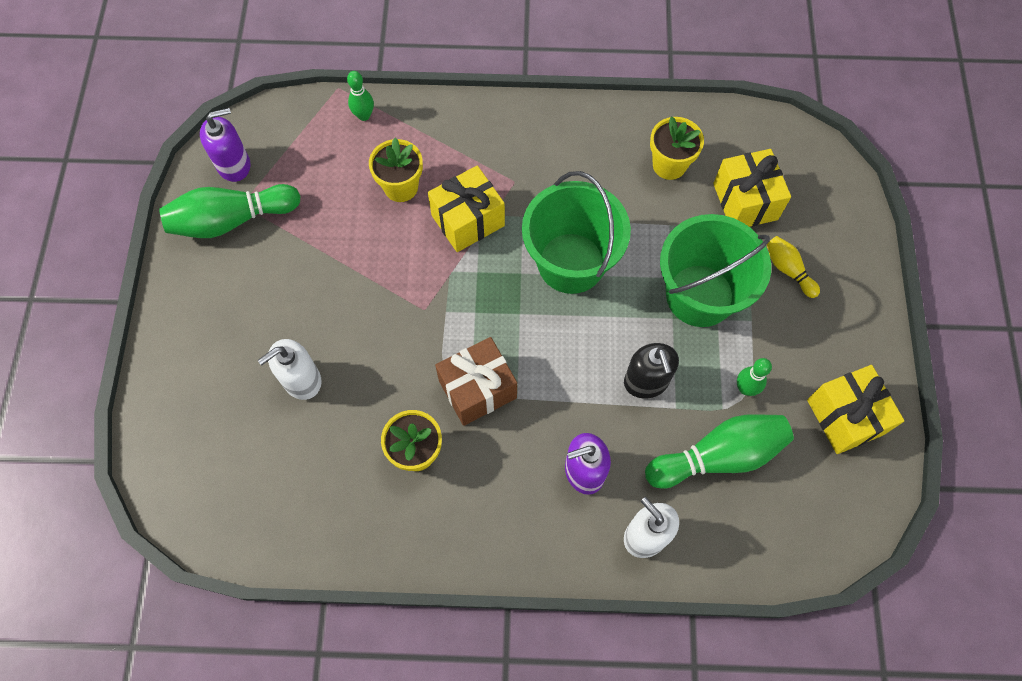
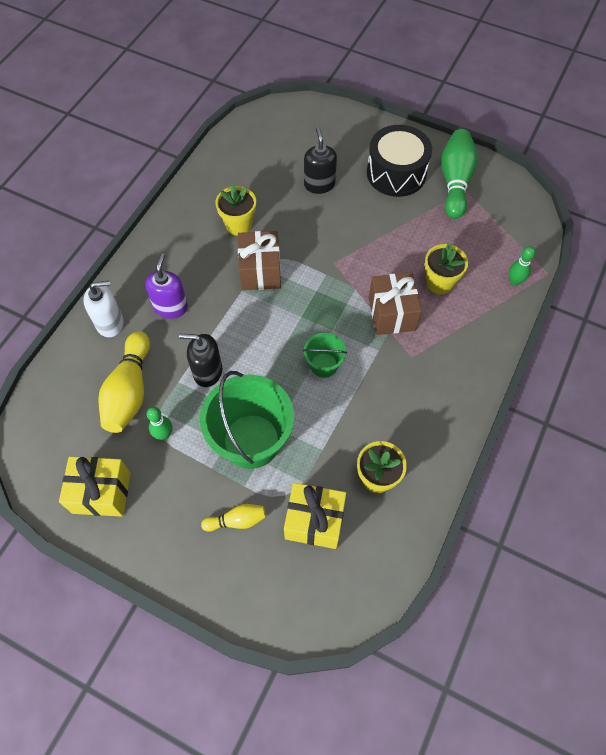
camera: 115 degrees right, 5 degrees down
purple soap dispenser [200,108,250,182] -> none
white soap dispenser [258,339,322,400] -> black soap dispenser [304,127,337,194]
yellow gift [428,165,505,252] -> brown gift [369,272,422,335]
green bucket [522,171,631,294] -> green bucket [303,333,347,378], size x0.50
green bowling pin [645,414,794,489] -> yellow bowling pin [98,331,150,433]
none -> black drum [367,125,432,197]

